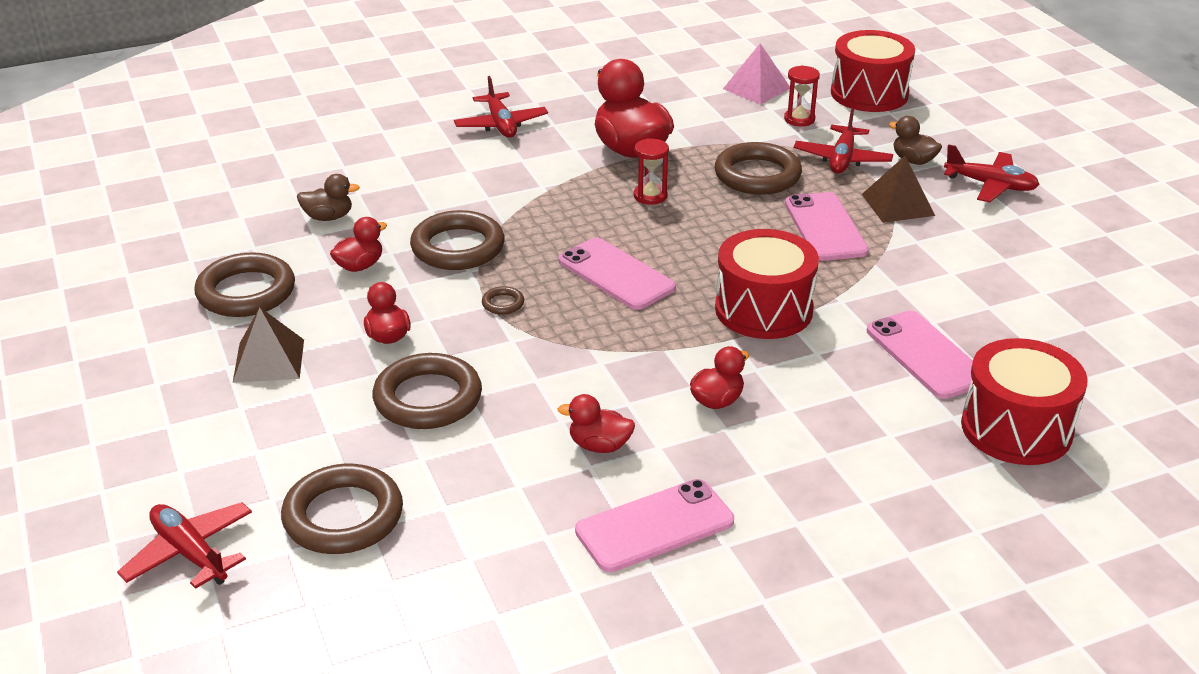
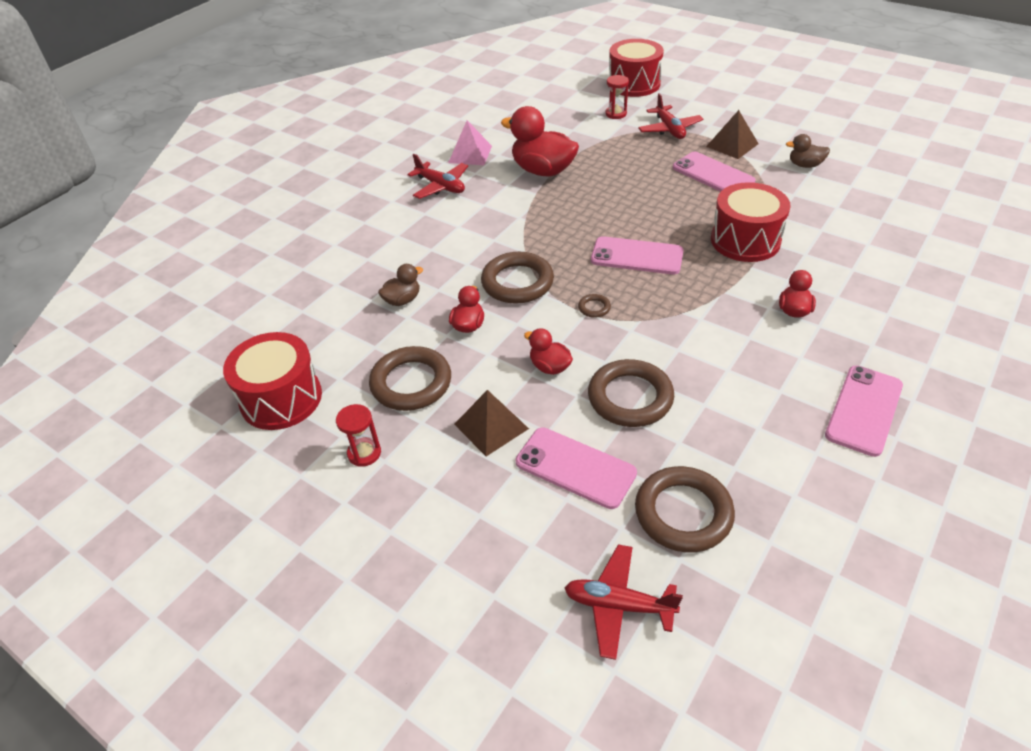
camera: 30 degrees left, 10 degrees up
red duck [558,394,635,453] -> none
red hourglass [634,138,669,205] -> red hourglass moved to [336,404,381,467]
brown ring [715,142,802,195] -> none
pink pyramid [723,43,790,105] -> pink pyramid moved to [448,120,492,165]
pink phone [867,310,973,399] -> pink phone moved to [516,427,637,509]
brown duck [889,116,942,165] -> brown duck moved to [786,134,830,168]
red plane [944,144,1040,202] -> none
red drum [961,338,1088,465] -> red drum moved to [223,332,322,430]

